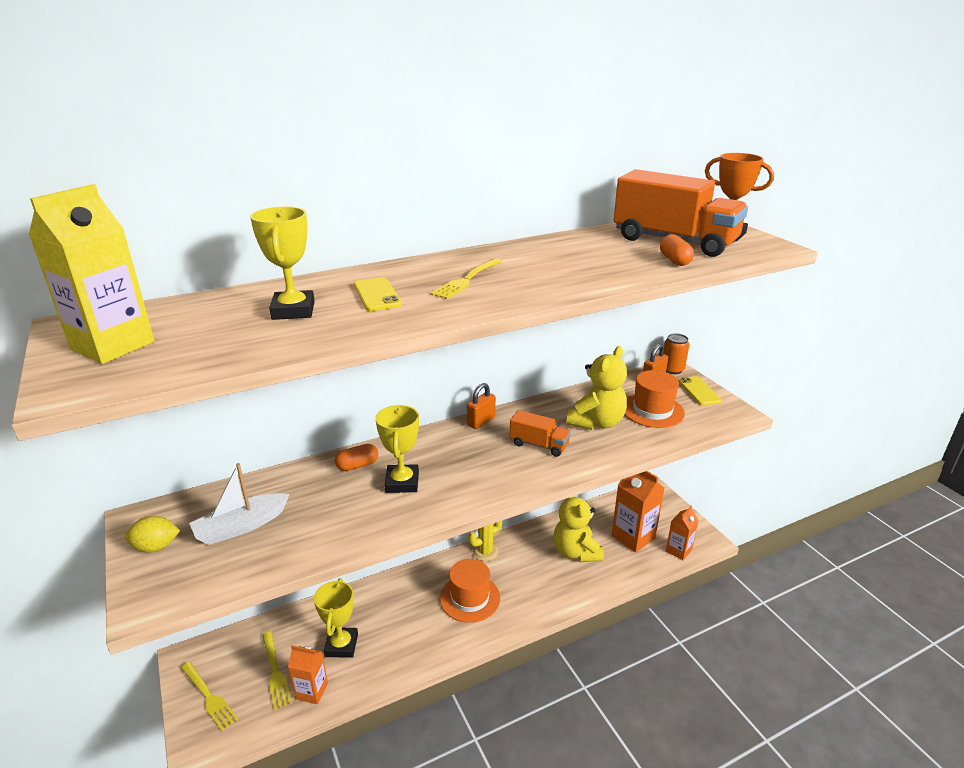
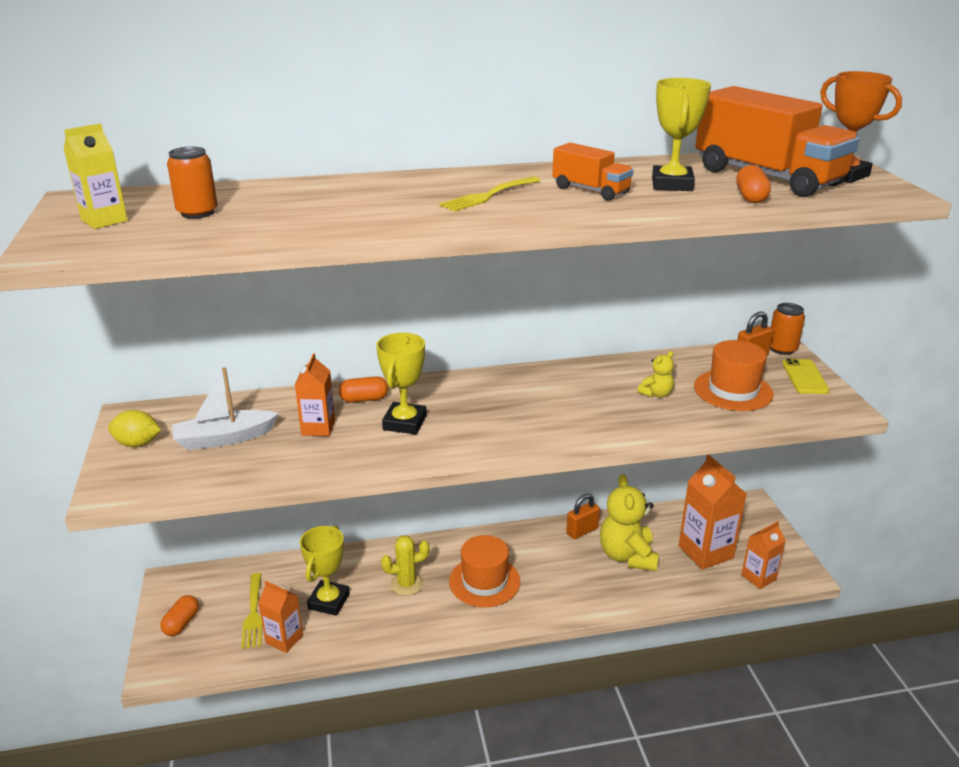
camera: 15 degrees right, 0 degrees up
yellow carton [29,184,155,364] -> yellow carton [64,123,128,229], size x0.60
yellow fork [181,662,238,731] -> orange capsule [160,595,199,636]
yellow trophy [250,207,315,320] -> yellow trophy moved to [652,78,711,191]
yellow phone [354,277,402,311] -> none
orange padlock [467,383,496,429] -> orange padlock moved to [566,494,600,539]
yellow cactus [469,521,502,561] -> yellow cactus moved to [381,535,429,596]
orange truck [510,410,571,457] -> orange truck moved to [552,143,633,201]
yellow teddy bear [566,346,627,430] -> yellow teddy bear [637,351,674,397], size x0.48
none -> orange can [167,147,218,219]
none -> orange carton [295,353,335,436]

